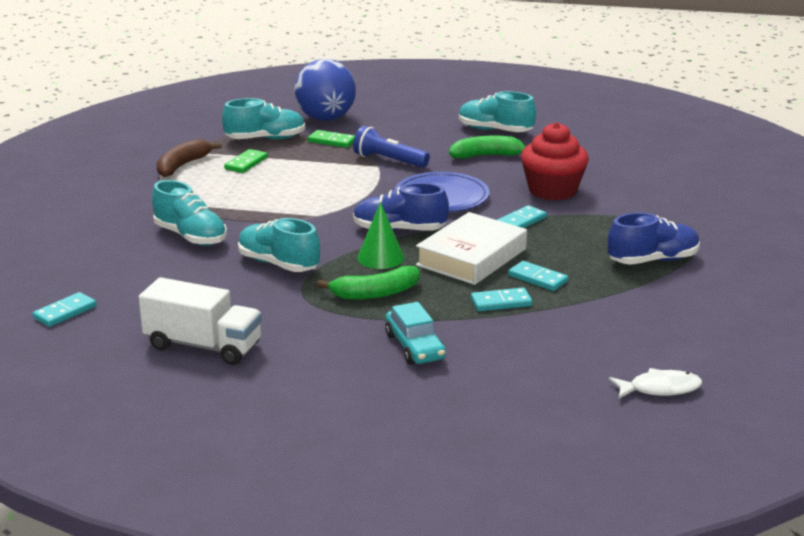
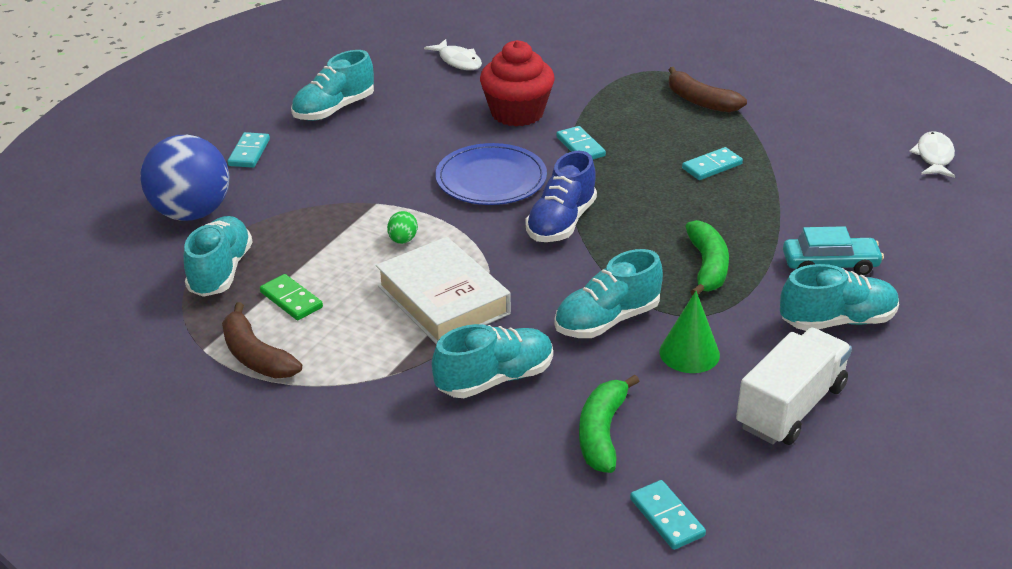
camera: 70 degrees left, 10 degrees up
green domino [308,130,355,148] -> none
blue flashlight [353,126,430,168] -> none
green cone [357,202,404,269] -> green cone moved to [659,291,720,373]
white book [416,212,527,285] -> white book moved to [376,237,511,345]
green banana [449,136,526,159] -> green banana moved to [579,375,639,473]
turquoise domino [471,288,532,311] -> turquoise domino moved to [228,132,270,168]
blue shoe [608,213,700,265] -> brown banana [669,67,747,112]
none -> green egg [387,211,418,244]
none -> white fish [424,39,482,70]
none -> turquoise shoe [780,264,899,331]

